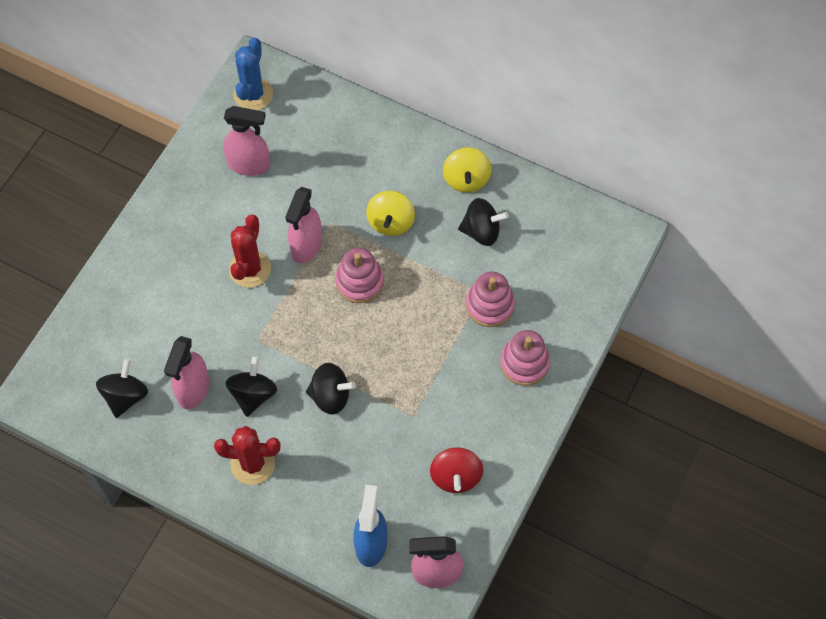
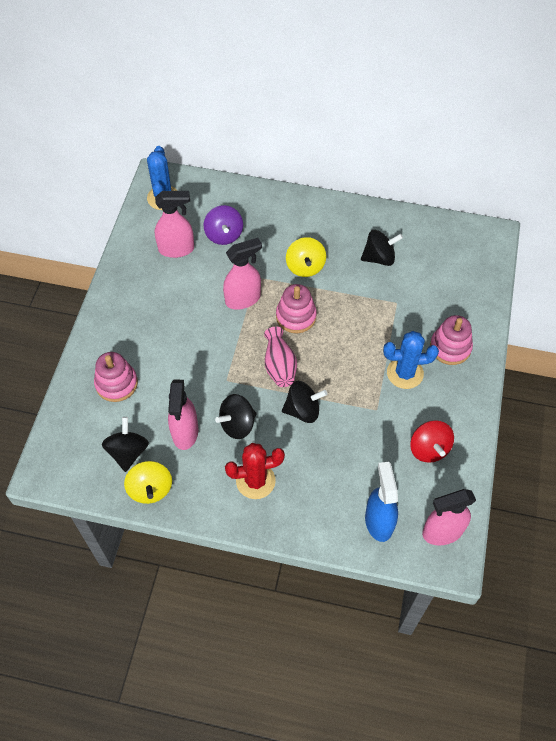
camera: 15 degrees left, 5 degrees down
black spinning top [225,356,277,417] -> black spinning top turned 120 degrees counterclockwise [215,394,256,439]
red cactus [229,215,271,288] -> none
pink spray bottle [285,187,322,263] -> pink spray bottle turned 120 degrees counterclockwise [223,238,262,310]
yellow spinning top [443,147,492,193] -> yellow spinning top moved to [124,461,172,504]
pink stacking toy [466,272,515,327] -> pink stacking toy moved to [94,352,138,402]
none -> purple spinning top [203,205,243,245]
none -> pink vase [264,327,297,387]
none -> blue cactus [383,331,439,389]

